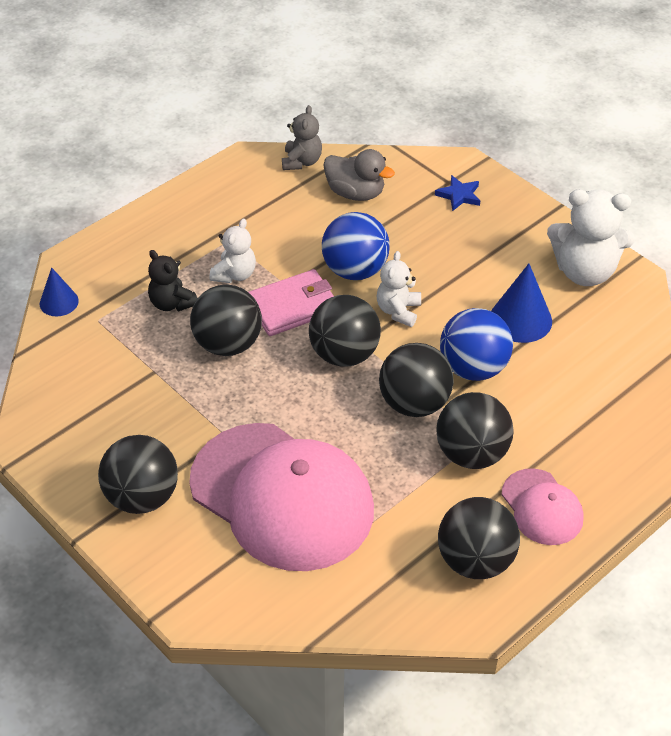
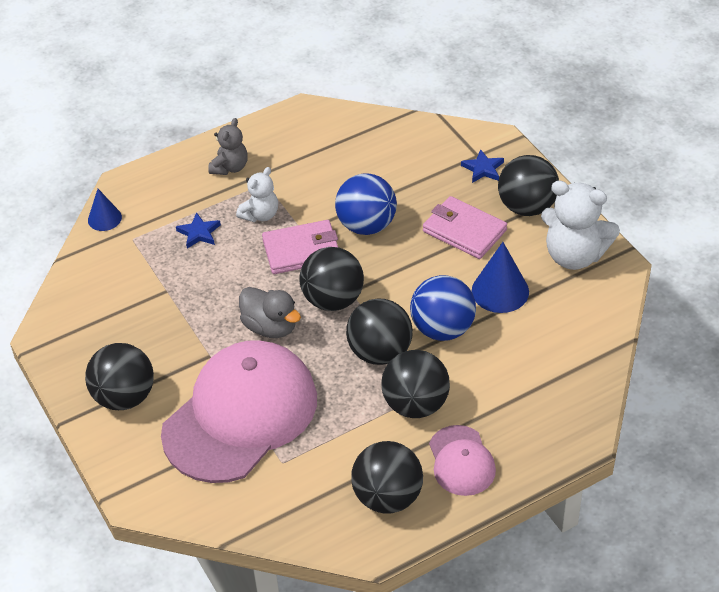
camera: 15 degrees right, 0 degrees up
black teddy bear [148,250,198,312] -> blue star [176,212,221,248]
pink cap [189,423,374,571] -> pink cap turned 105 degrees counterclockwise [161,340,317,483]
black ball [190,284,262,356] -> black ball moved to [498,155,559,216]
grey teddy bear [282,105,322,170] -> grey teddy bear moved to [208,118,248,175]
grey duck [323,149,395,201] -> grey duck moved to [239,287,301,338]
white teddy bear [376,251,421,327] -> none
none -> pink wallet [423,196,507,259]

